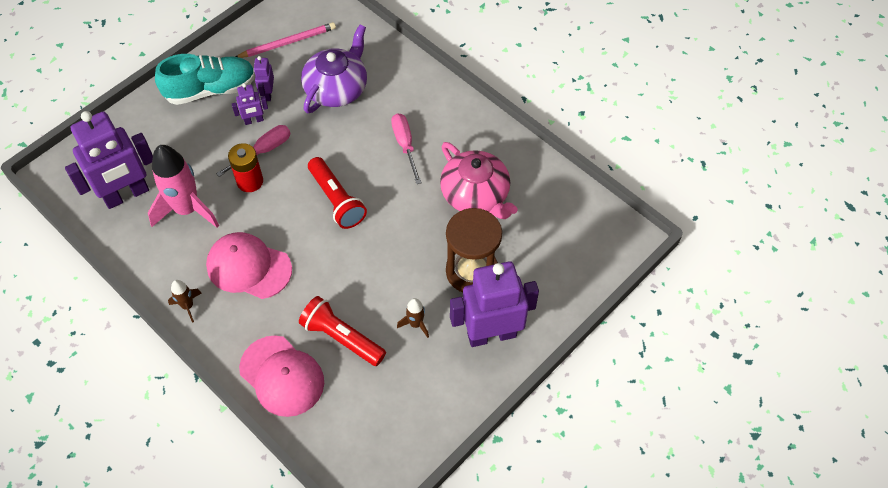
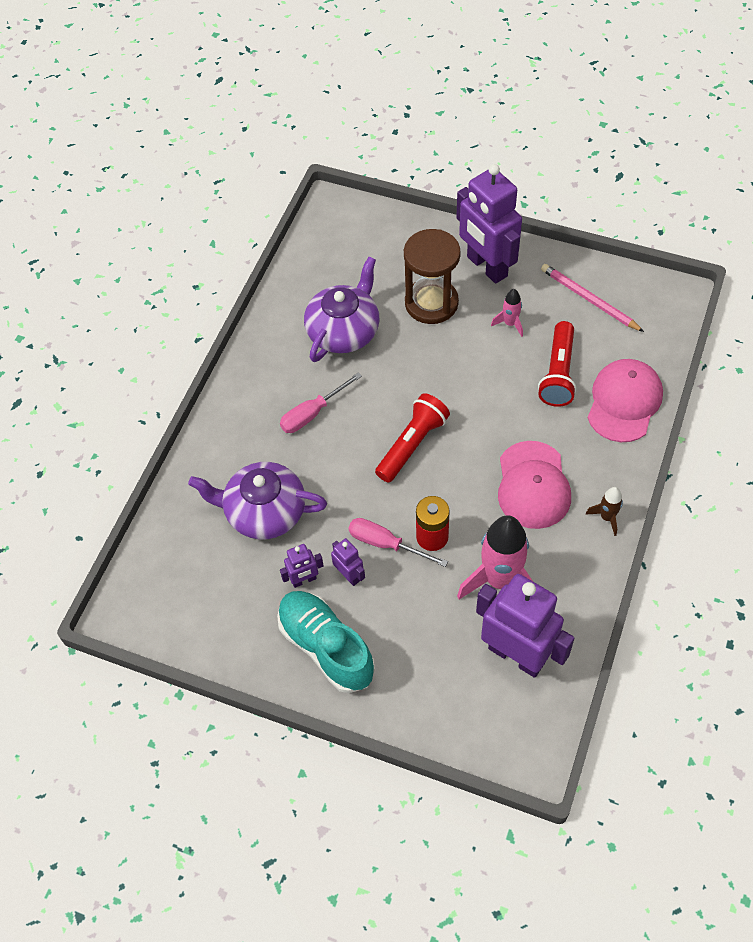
camera: 110 degrees left, 0 degrees up
pink pencil [236,22,336,58] -> pink pencil moved to [541,264,644,332]
brown rocket [397,298,429,338] -> pink rocket [491,289,523,337]
pink teapot [440,142,517,219] -> purple teapot [304,257,380,362]

